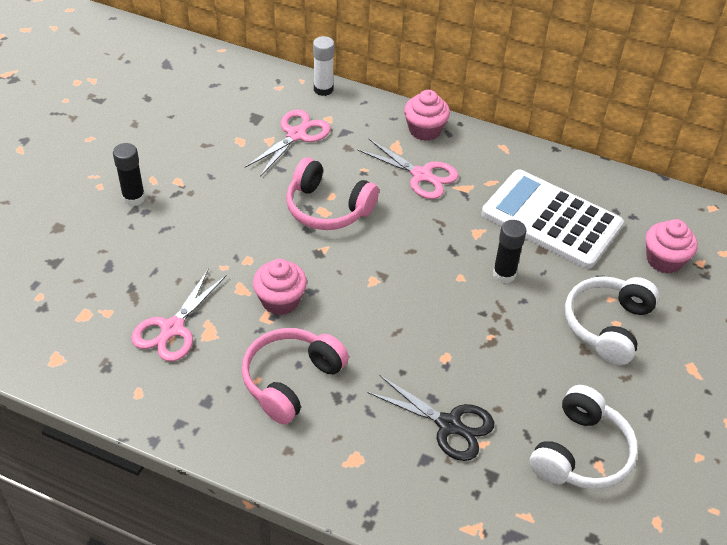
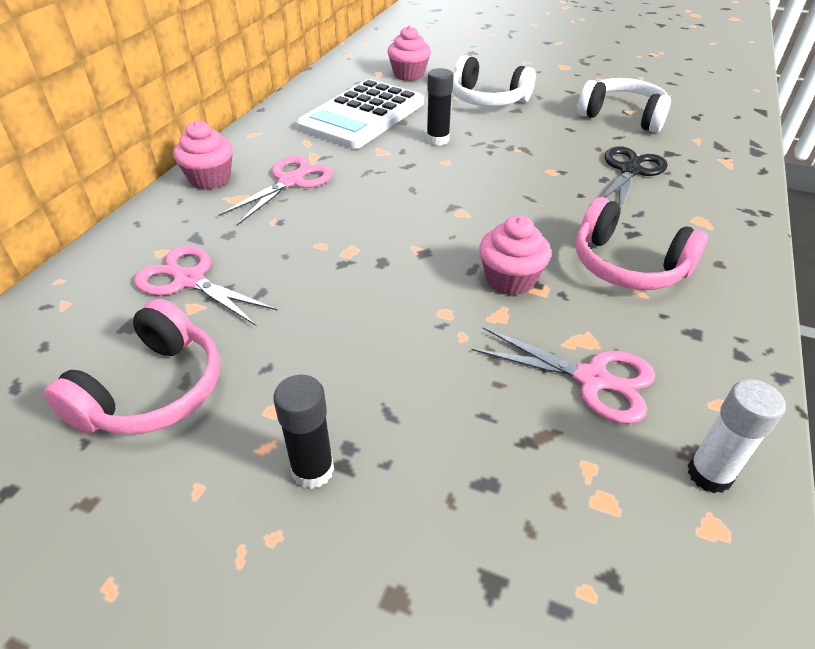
camera: 90 degrees left, 5 degrees down
pink headphones [286,158,379,230] -> pink headphones moved to [43,299,220,434]
white glue stick [313,36,334,96] -> white glue stick moved to [687,379,786,493]

